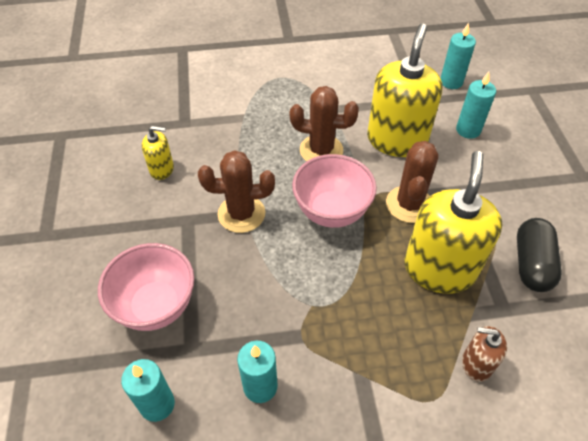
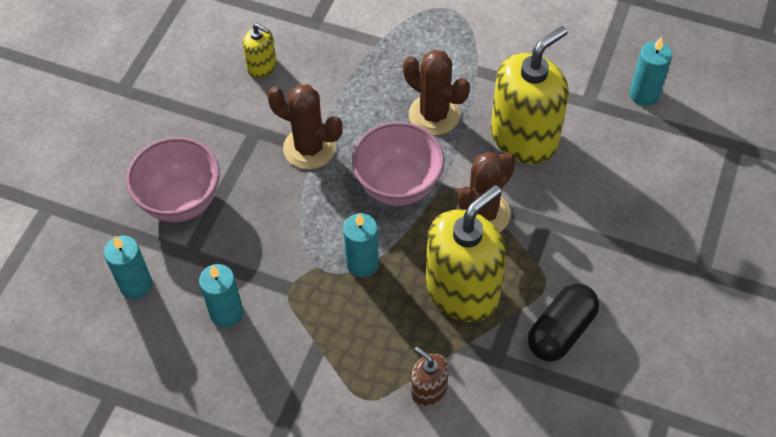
camera: 30 degrees right, 5 degrees up
turquoise candle [456,72,496,139] -> turquoise candle moved to [343,213,379,277]

